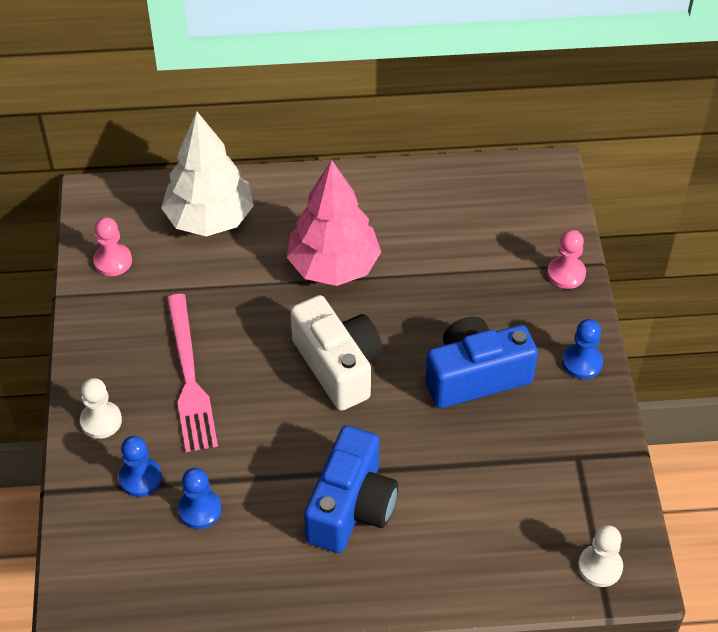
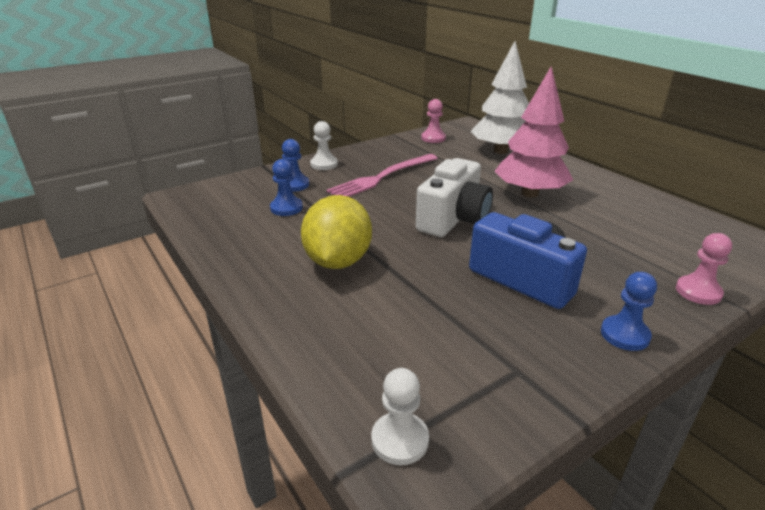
camera: 60 degrees right, 20 degrees down
blue camera [304,426,398,553] -> yellow lemon [301,195,372,269]

